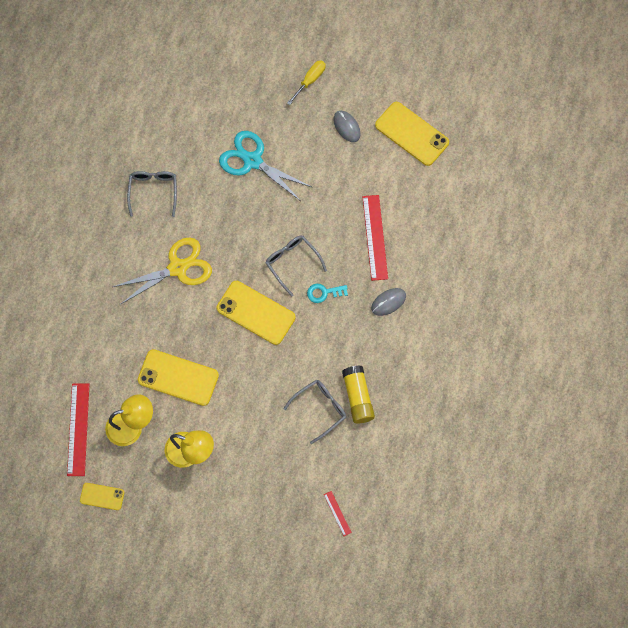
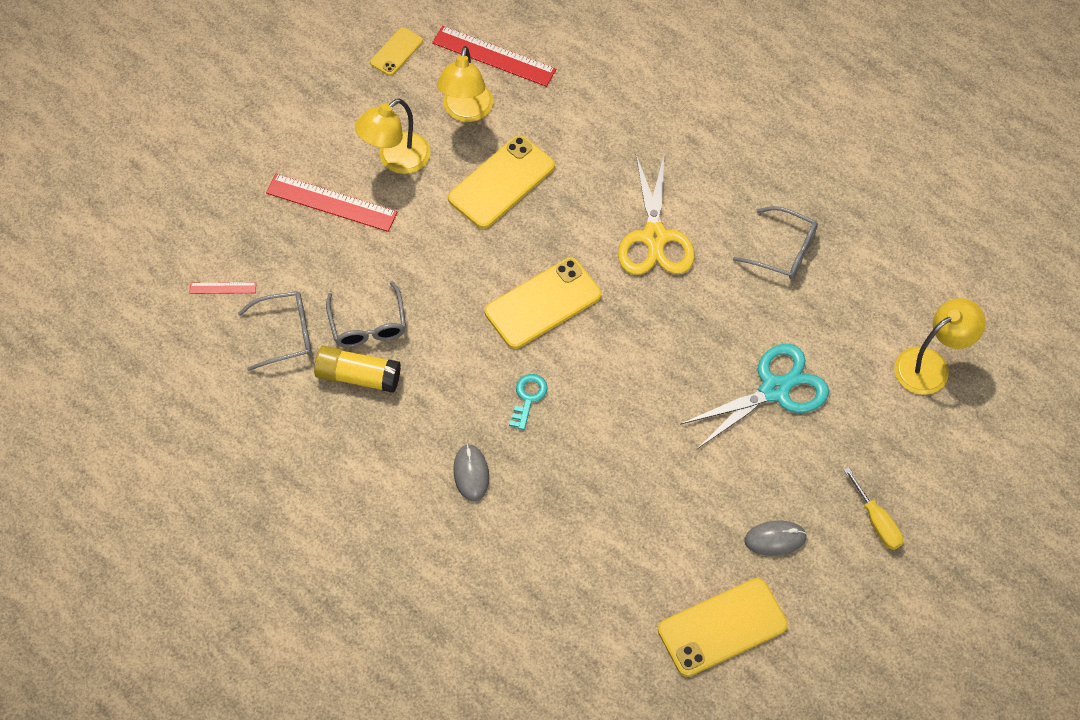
camera: 115 degrees right, 10 degrees down
grey glasses [266,236,327,296] -> grey glasses moved to [238,291,312,371]
red ruler [362,195,388,281] -> red ruler moved to [266,174,398,232]
none -> yellow lamp [895,298,986,395]

